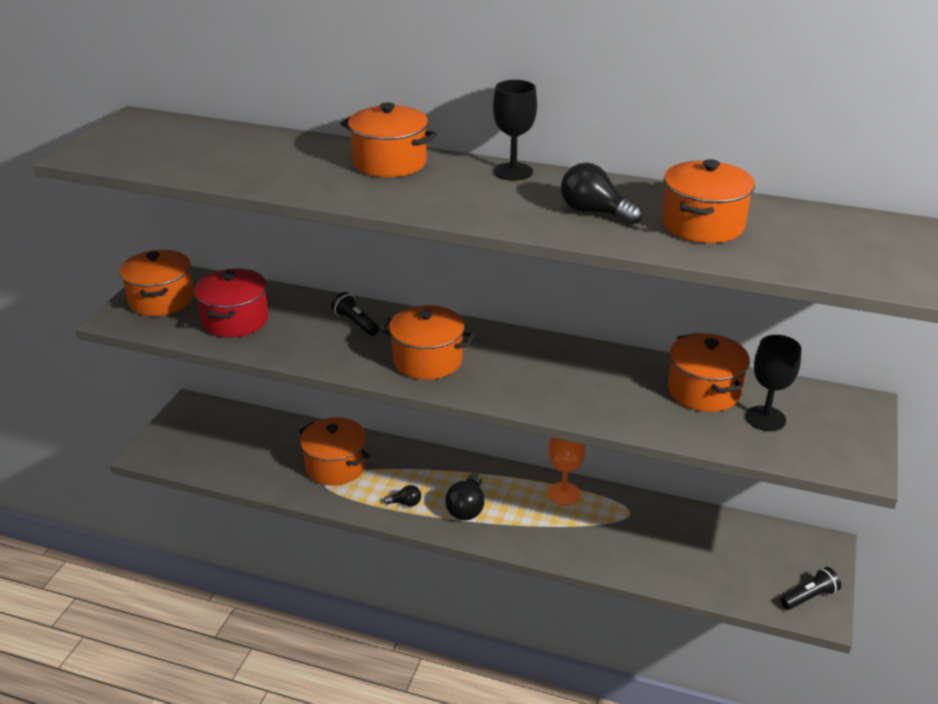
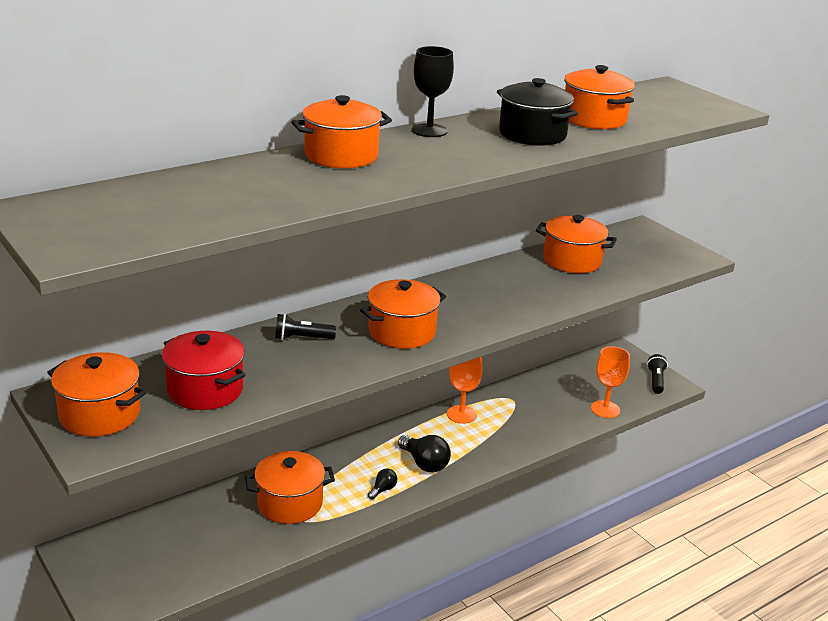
camera: 55 degrees left, 5 degrees down
black light bulb [561,163,642,224] -> black pot [497,78,578,146]
black goblet [746,335,801,431] -> none
none -> orange goblet [591,346,630,418]

